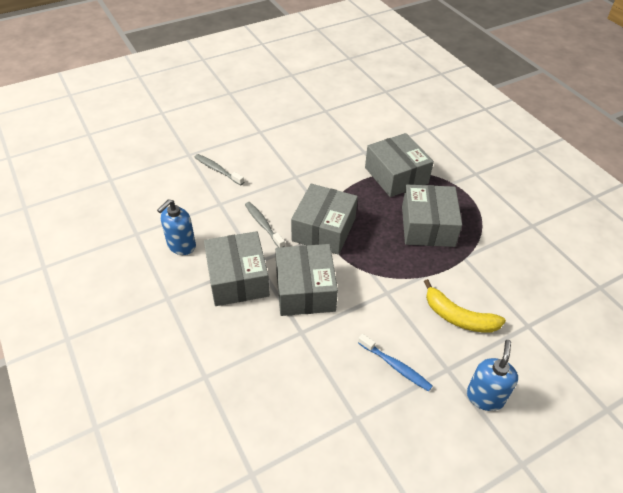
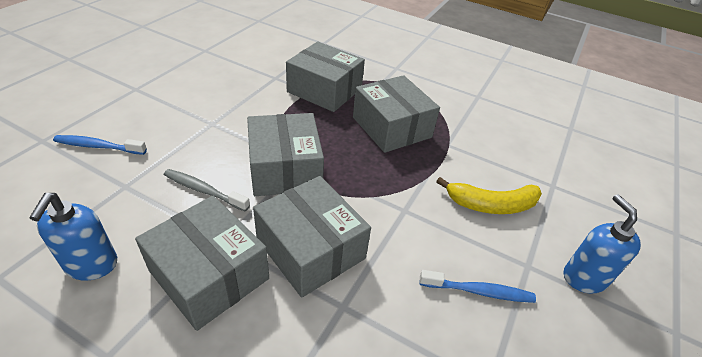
camera: 35 degrees left, 5 degrees down
grey toothbrush [195,154,244,186] -> blue toothbrush [53,135,147,155]

